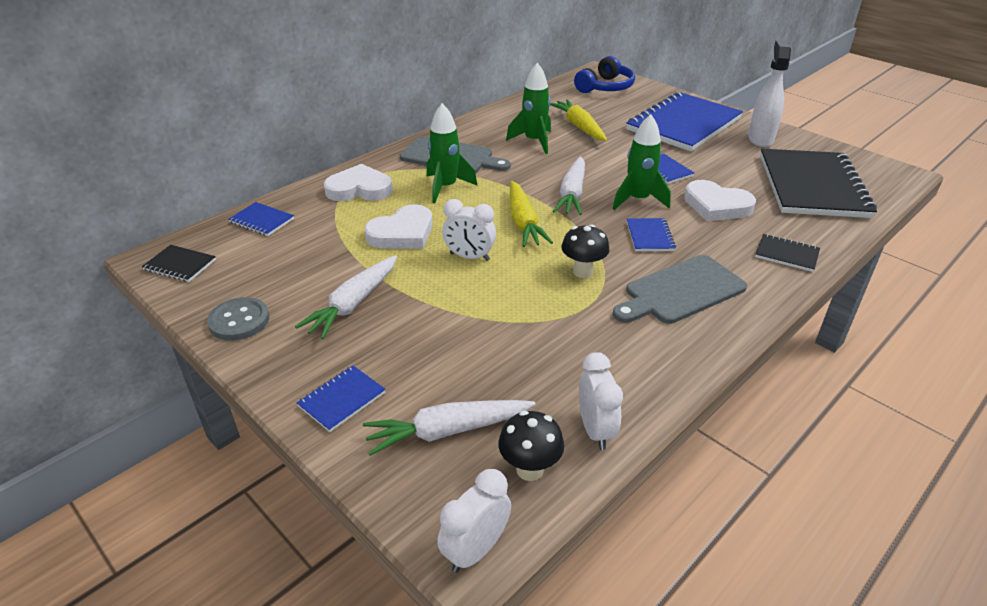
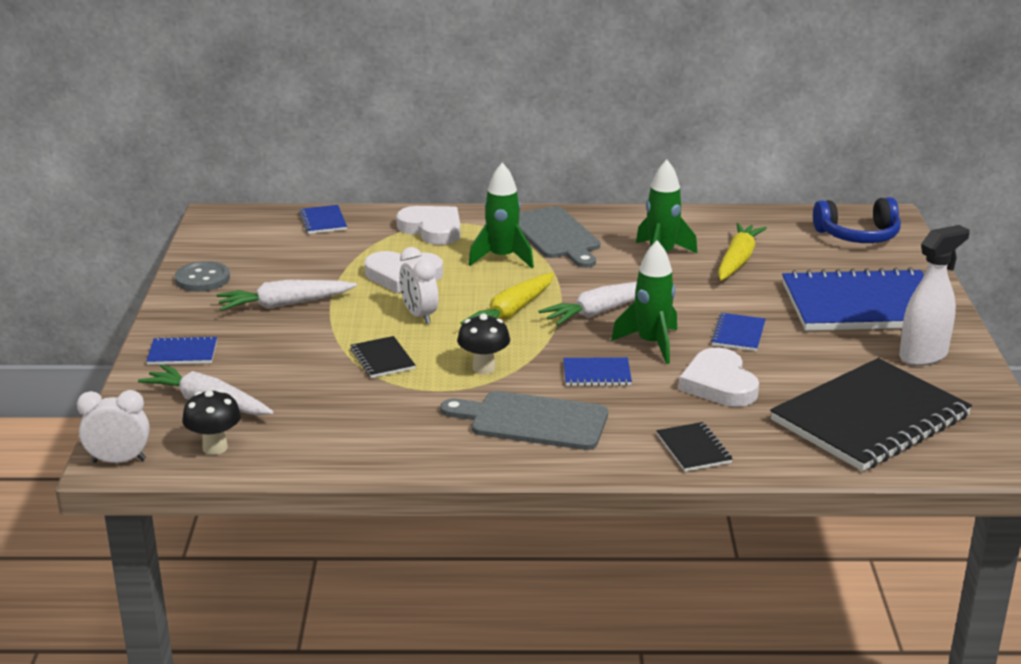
camera: 45 degrees right, 10 degrees down
black notebook [142,245,216,282] -> black notebook moved to [350,336,415,378]
white clock [579,352,623,450] -> none
blue notebook [627,218,676,251] -> blue notebook turned 45 degrees clockwise [563,357,632,386]

